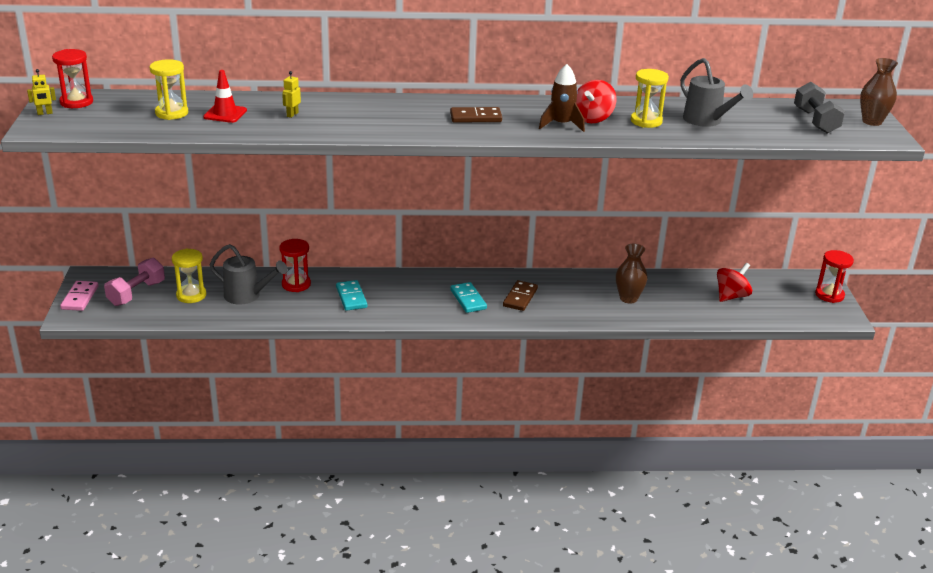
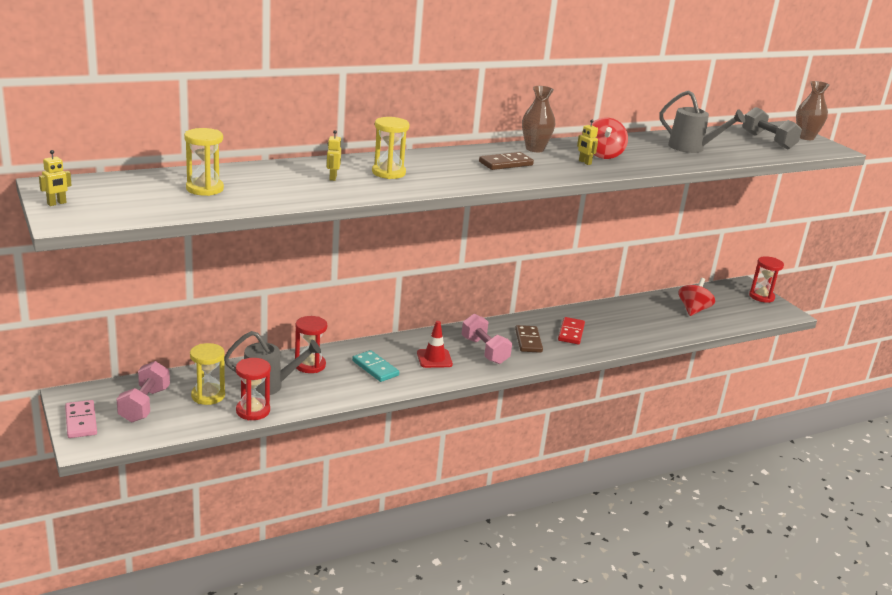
camera: 25 degrees left, 5 degrees down
red hourglass [52,49,93,108] -> red hourglass moved to [236,358,271,420]
red traffic cone [203,70,247,123] -> red traffic cone moved to [417,321,453,368]
turquoise domino [450,282,487,313] -> pink dumbbell [462,314,512,364]
brown rocket [539,64,585,132] -> yellow robot [577,120,598,165]
brown vase [616,244,647,304] -> brown vase moved to [522,86,555,152]
yellow hourglass [631,69,669,128] -> yellow hourglass moved to [372,117,410,179]
none -> red domino [558,317,585,344]

